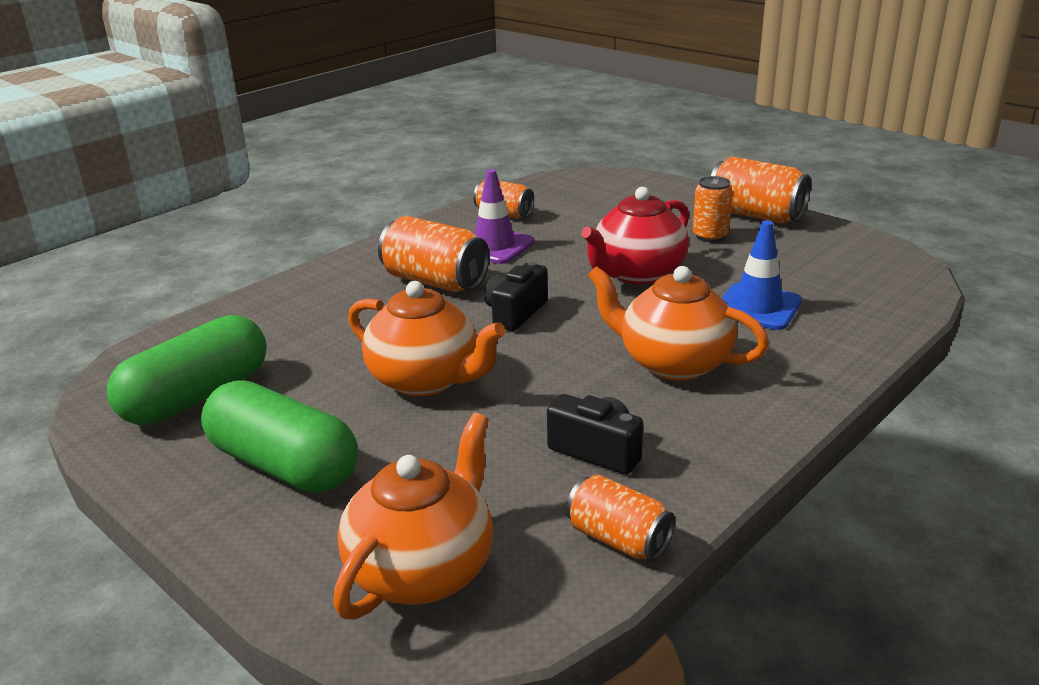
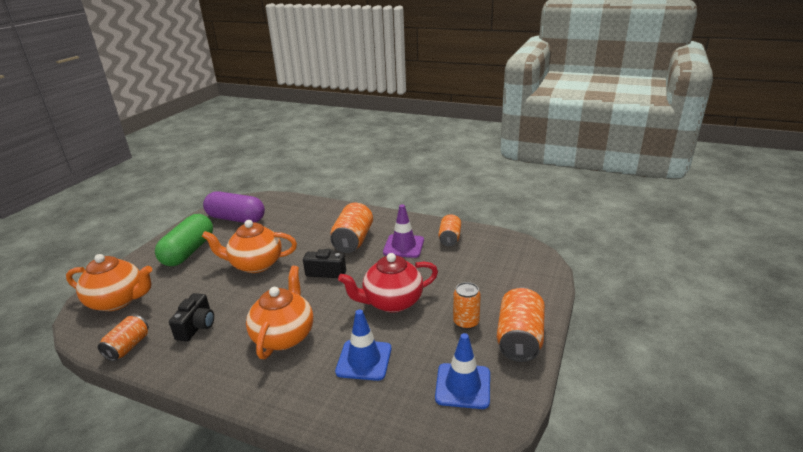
camera: 70 degrees right, 0 degrees up
green capsule [107,315,267,425] -> purple capsule [203,192,265,223]
orange teapot [348,281,506,396] -> orange teapot turned 75 degrees clockwise [202,220,297,273]
red teapot [581,187,689,284] -> red teapot turned 45 degrees counterclockwise [338,253,438,313]
none -> blue traffic cone [435,333,490,409]

